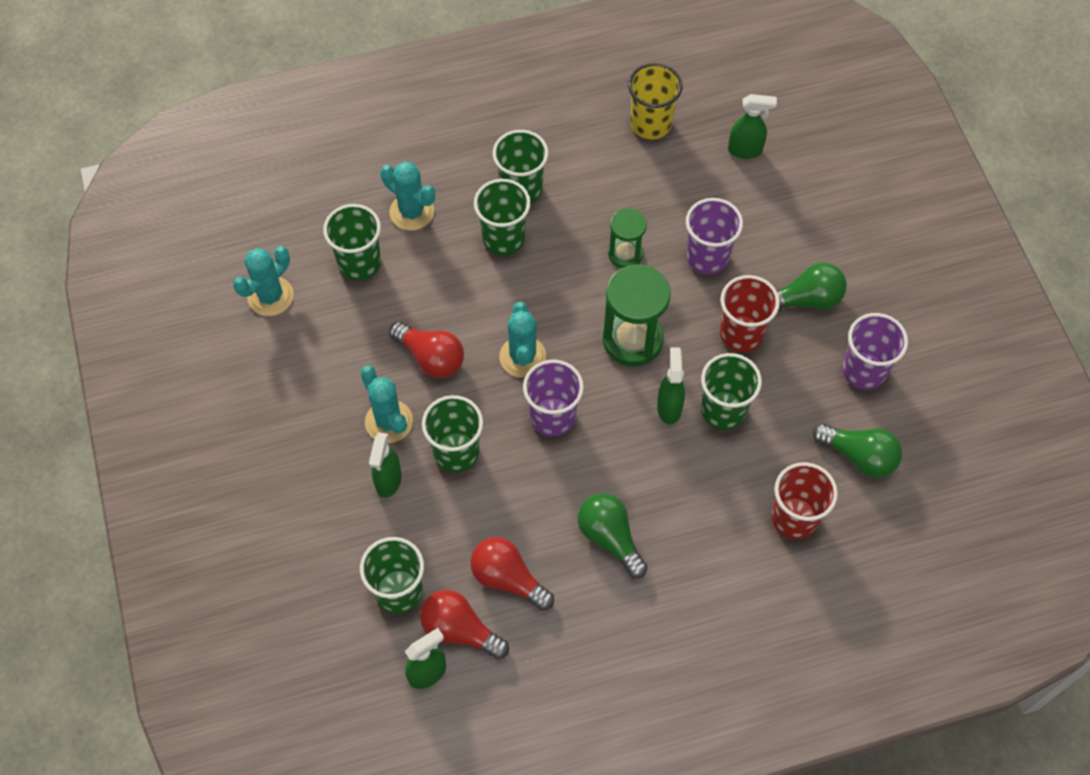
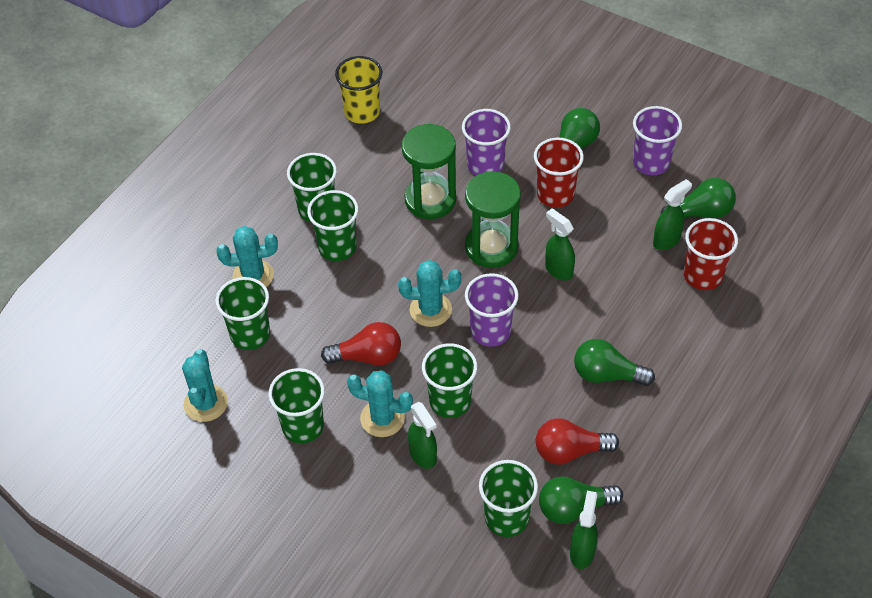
camera: 40 degrees left, 10 degrees down
red light bulb [420,590,509,659] -> green light bulb [539,476,623,524]
turquoise cactus [499,302,546,378] -> turquoise cactus turned 45 degrees counterclockwise [398,260,461,327]
green hourglass [608,208,647,268] -> green hourglass [402,124,456,219], size x1.67
green cup [701,353,762,430] -> green cup moved to [268,368,325,443]
green spray bottle [728,94,777,159] -> green spray bottle moved to [653,179,692,250]

